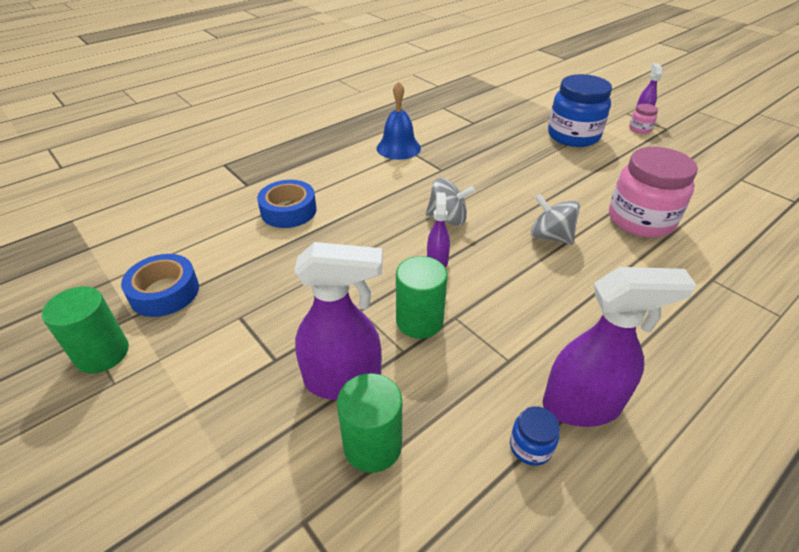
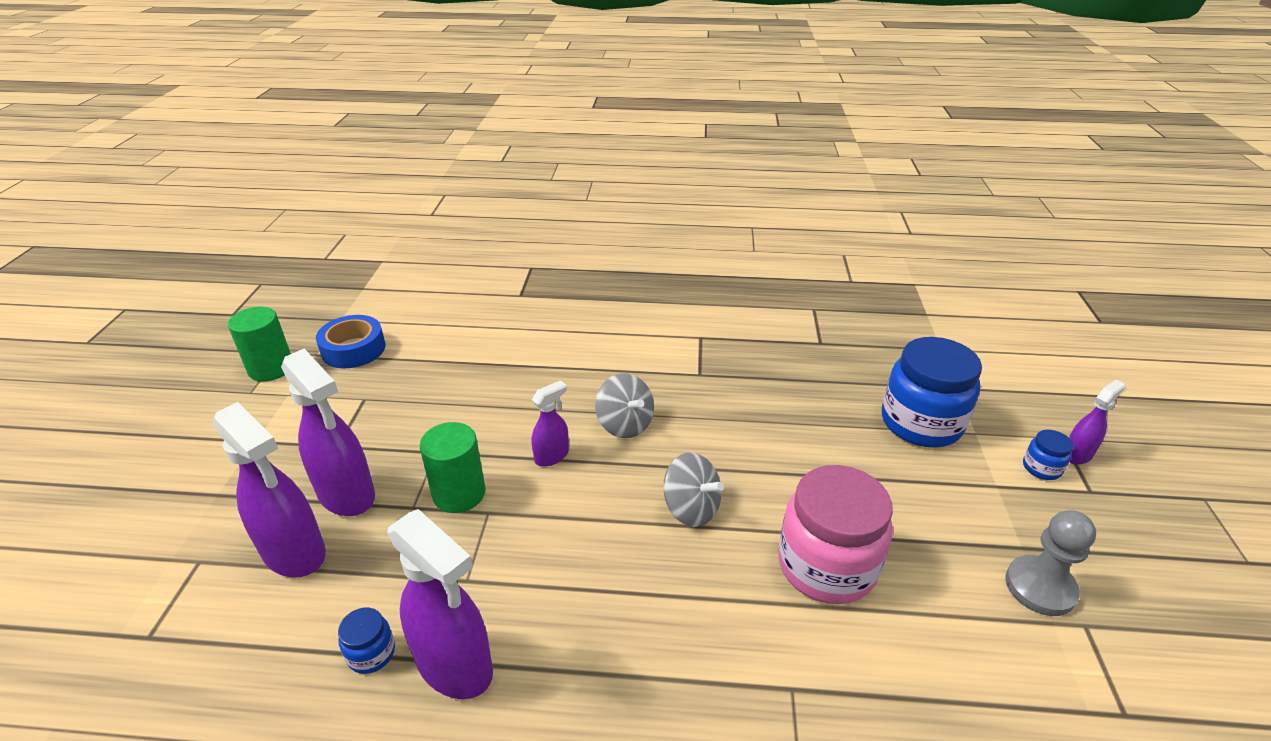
camera: 45 degrees right, 5 degrees down
blue tape [257,180,317,228] -> none
green cylinder [337,373,402,473] -> purple spray bottle [213,402,326,578]
blue bell [376,81,421,160] -> none
grey spinning top [531,194,580,245] -> grey spinning top turned 135 degrees clockwise [663,452,724,527]
pink jar [629,104,658,134] -> blue jar [1023,430,1073,480]
none -> grey pawn [1005,510,1096,616]

